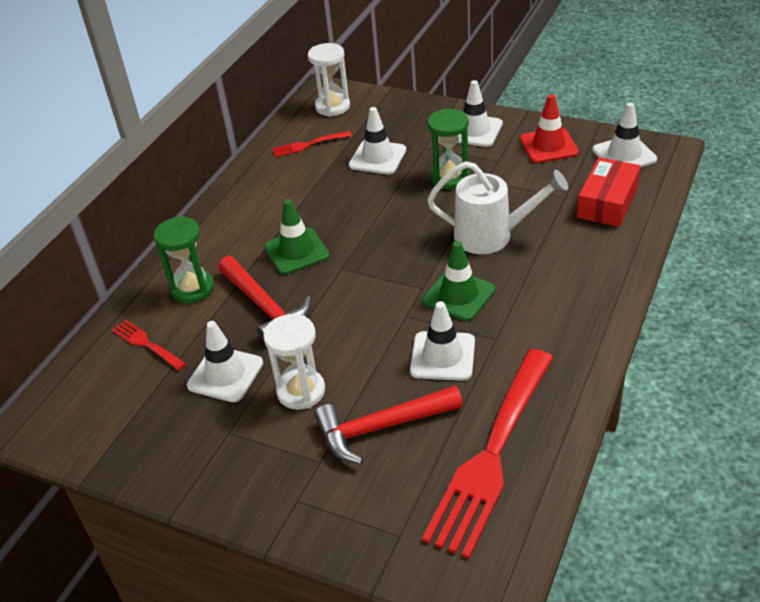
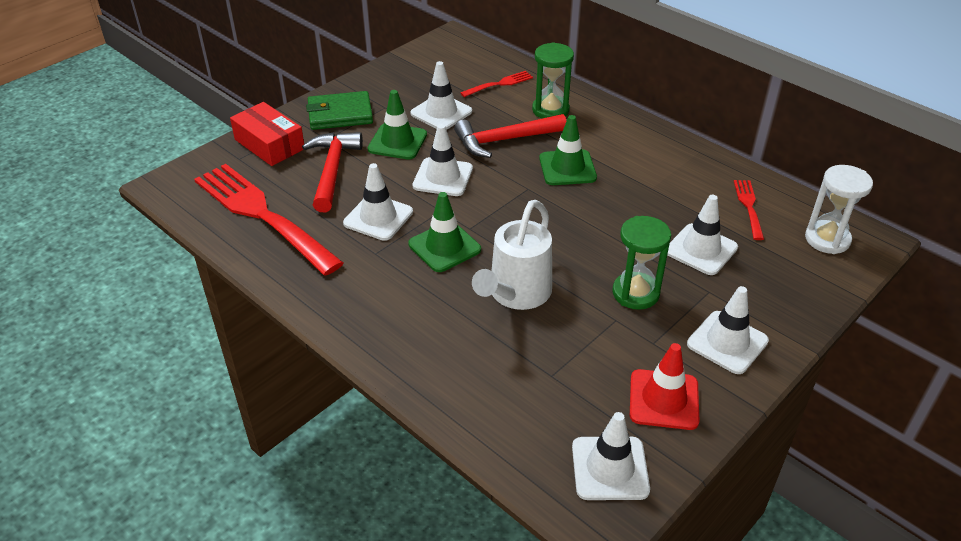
camera: 105 degrees right, 0 degrees up
white hourglass [263,314,325,410] -> green traffic cone [368,90,427,160]
red box [577,157,641,227] -> red box moved to [230,102,304,166]
none -> green wallet [306,91,373,130]
none -> white traffic cone [413,124,473,196]

